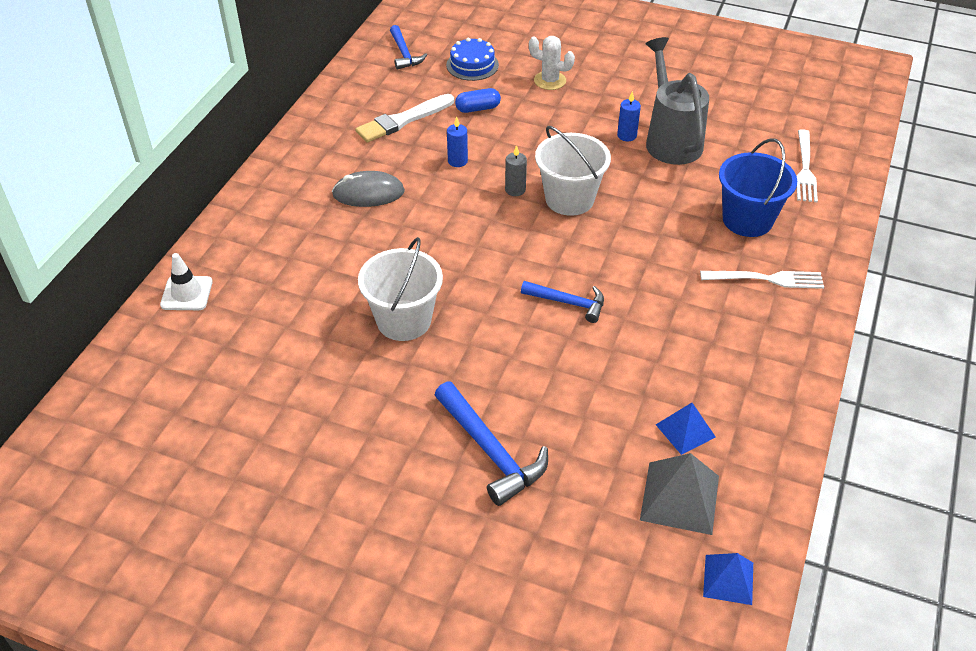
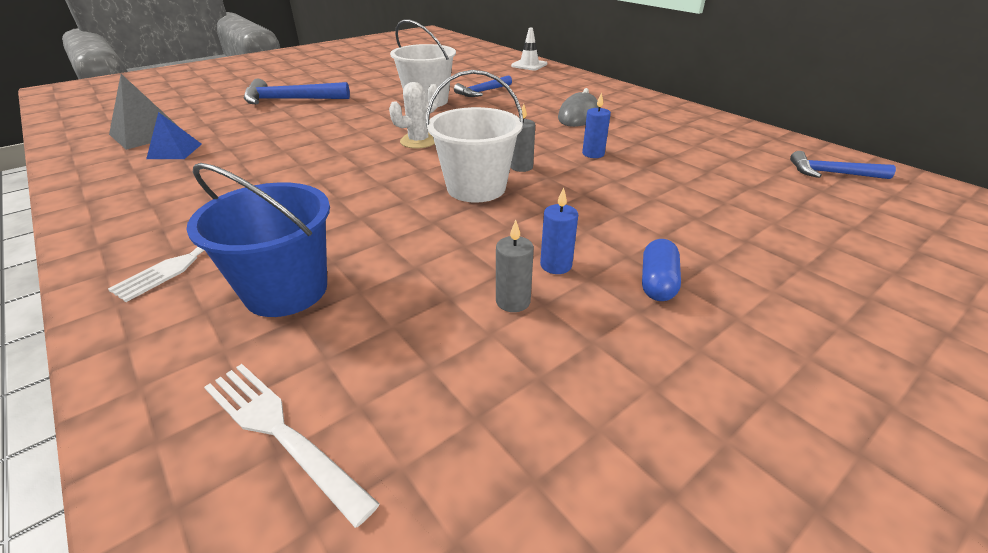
camera: 120 degrees right, 10 degrees down
white brush [355,94,454,143] -> none
blue cake [446,38,499,81] -> none
blue capsule [455,88,501,113] -> blue capsule moved to [642,239,681,301]
blue hammer [521,281,604,323] -> blue hammer moved to [454,75,512,97]
white cactus [529,36,575,90] -> white cactus moved to [389,82,439,148]
grey watering can [646,37,709,165] -> grey candle [496,220,534,312]
blue pyramid [703,553,753,605] -> none

